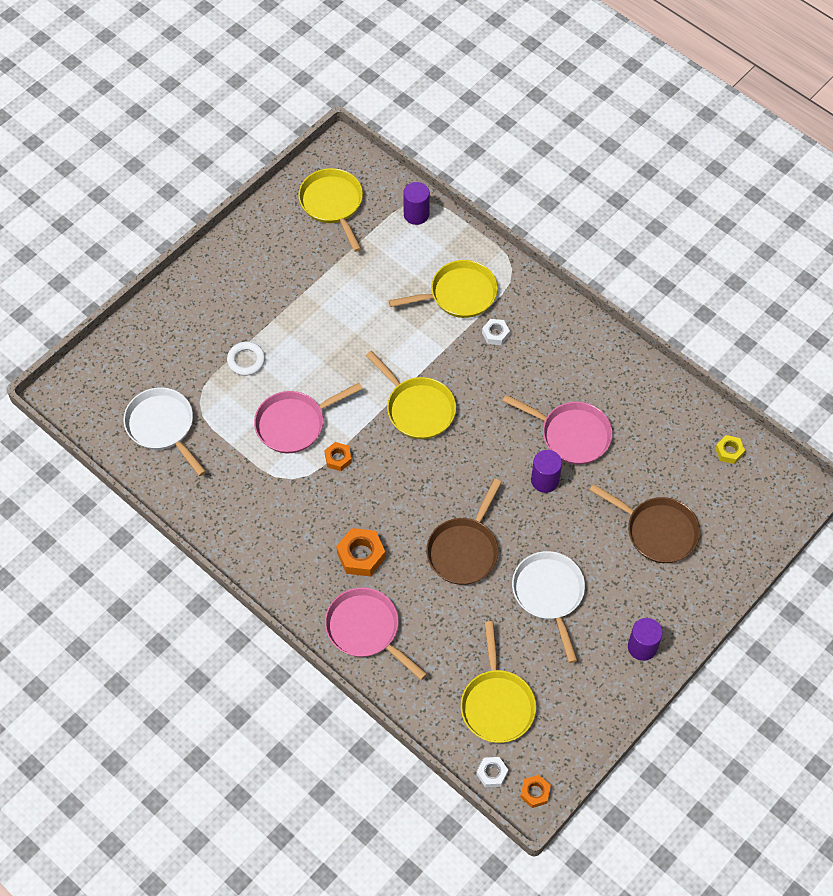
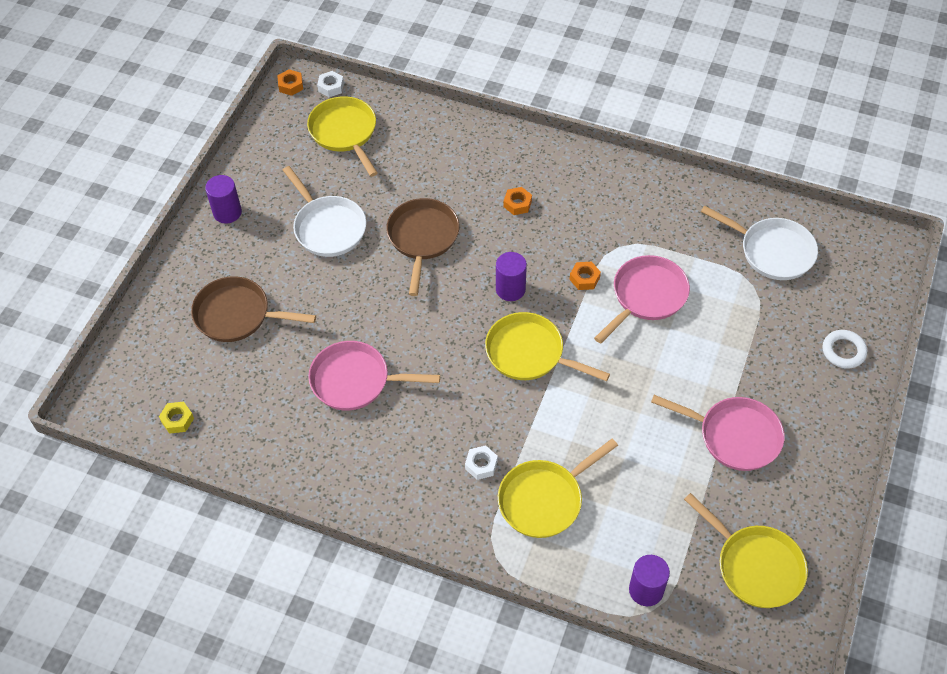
camera: 160 degrees right, 5 degrees down
white ring [227,342,265,376] -> white ring moved to [823,330,867,368]
pink pan [325,587,427,680] -> pink pan moved to [651,395,784,471]
orange nut [336,528,386,576] -> orange nut [504,187,532,215], size x0.60
purple cylinder [531,450,562,493] -> purple cylinder moved to [496,252,527,301]

